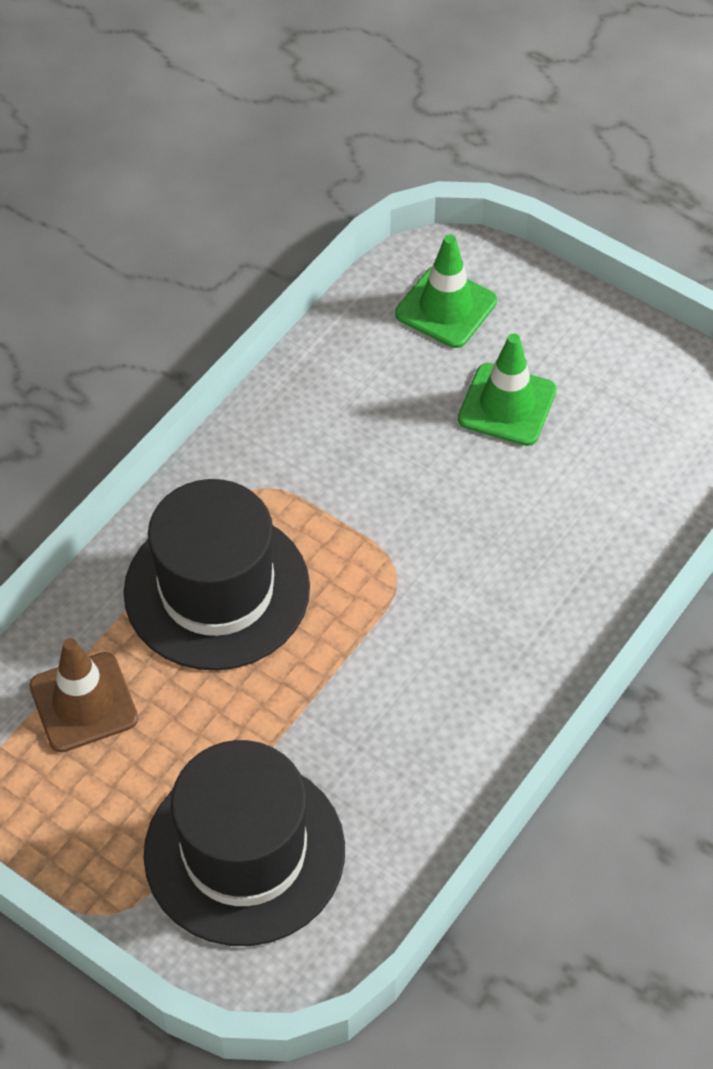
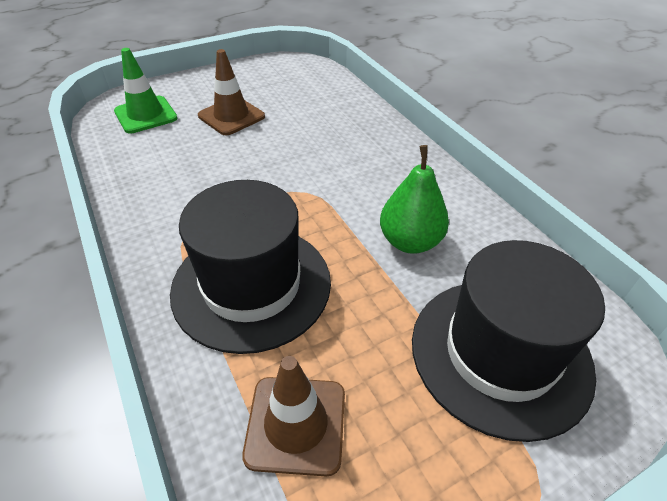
camera: 65 degrees left, 10 degrees down
green traffic cone [458,334,556,446] -> brown traffic cone [198,49,265,135]
none -> green pear [380,145,449,254]

